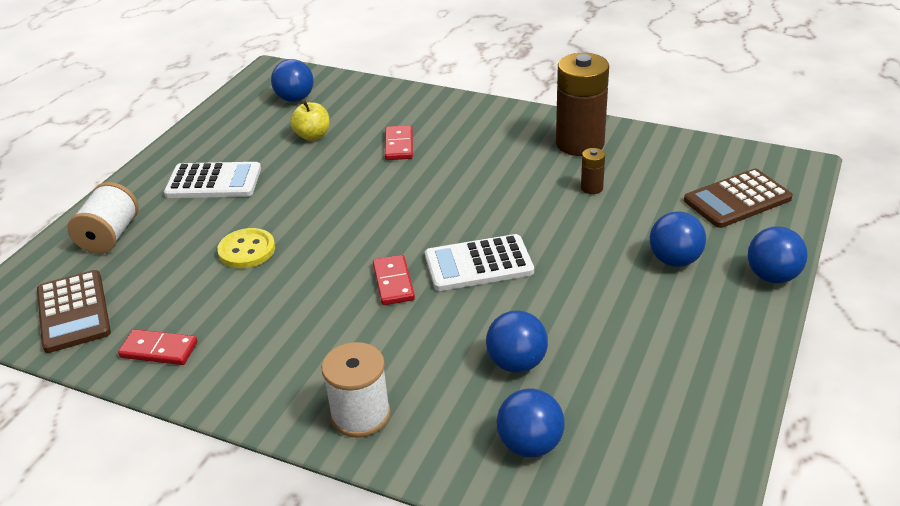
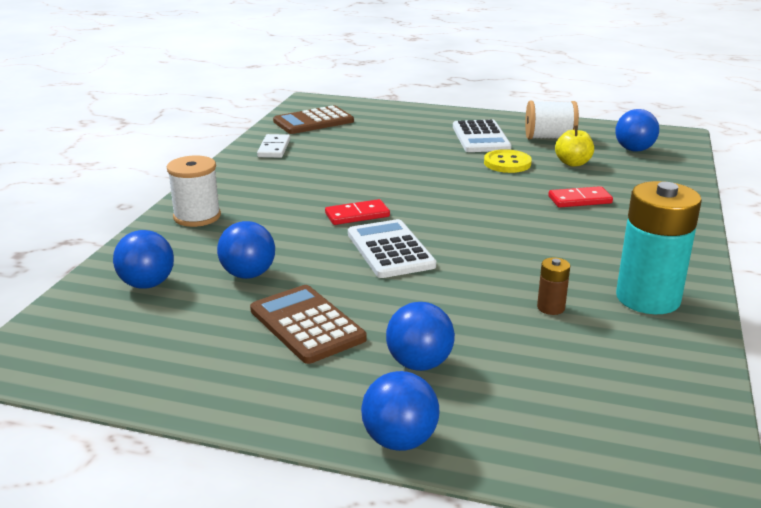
camera: 80 degrees right, 10 degrees down
white spool [67,182,139,254] -> white spool moved to [525,101,579,139]
red domino [118,329,198,365] -> white domino [257,134,290,158]
yellow button [217,228,275,268] -> yellow button moved to [484,149,532,173]
brown battery [556,53,609,156] -> turquoise battery [616,181,702,314]
brown calculator [684,169,793,228] -> brown calculator moved to [250,285,367,364]

